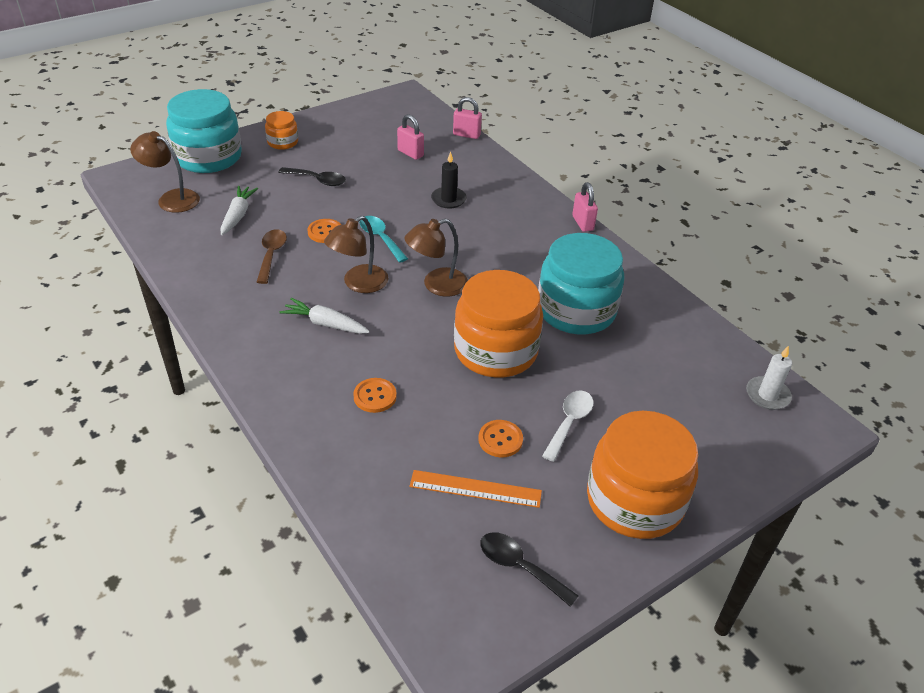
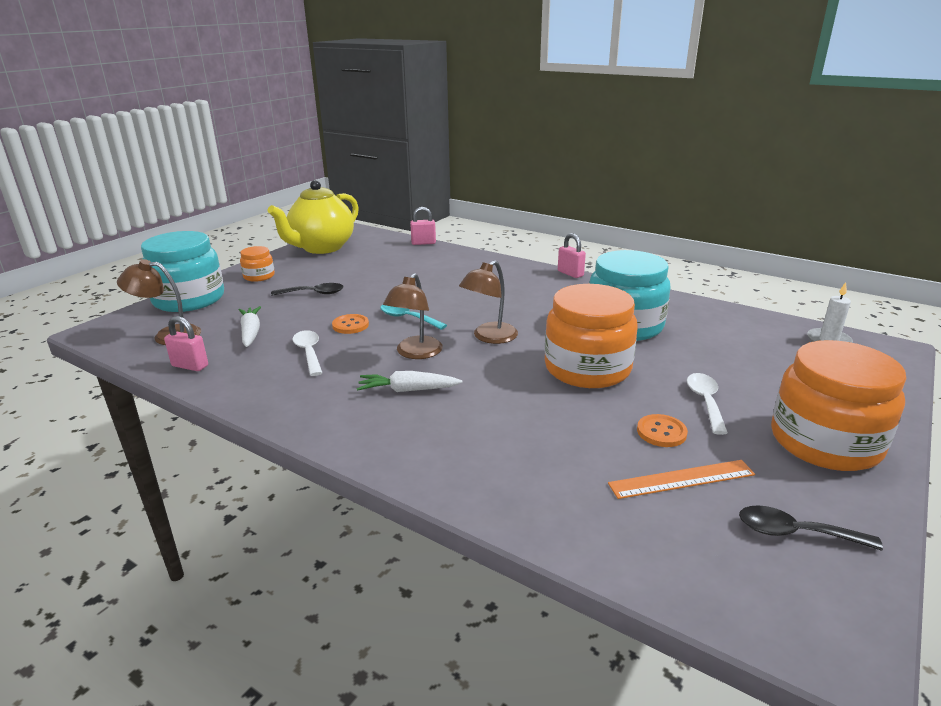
camera: 20 degrees left, 15 degrees down
brown spoon [257,229,287,284] -> white spoon [293,330,322,376]
orange button [353,378,397,413] -> none
pink padlock [397,114,424,160] -> pink padlock moved to [164,316,208,371]
black candle [431,151,467,208] -> none
none -> yellow teapot [267,180,359,254]

